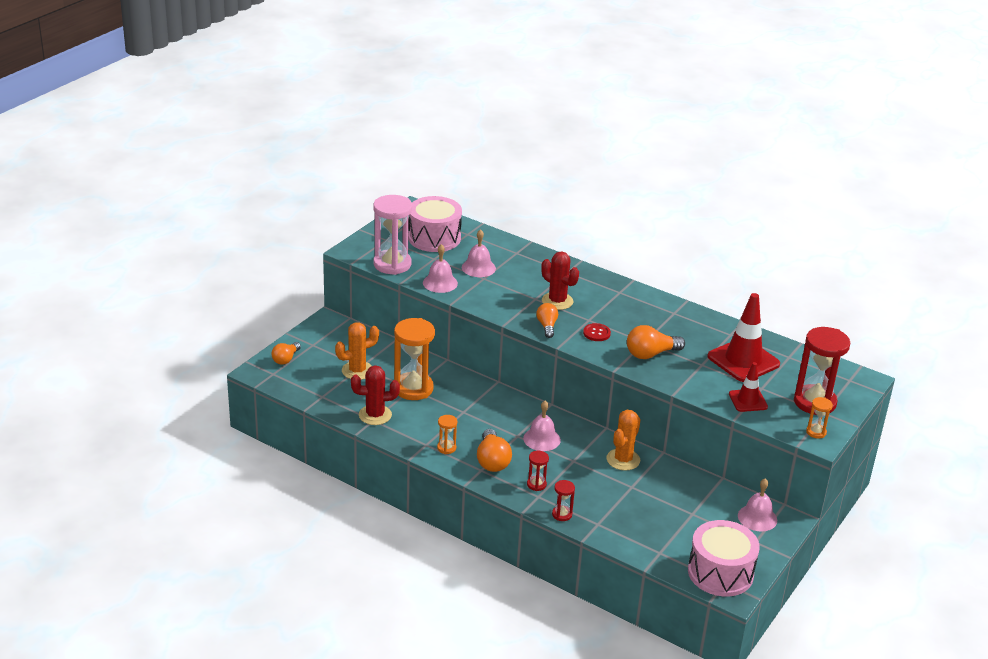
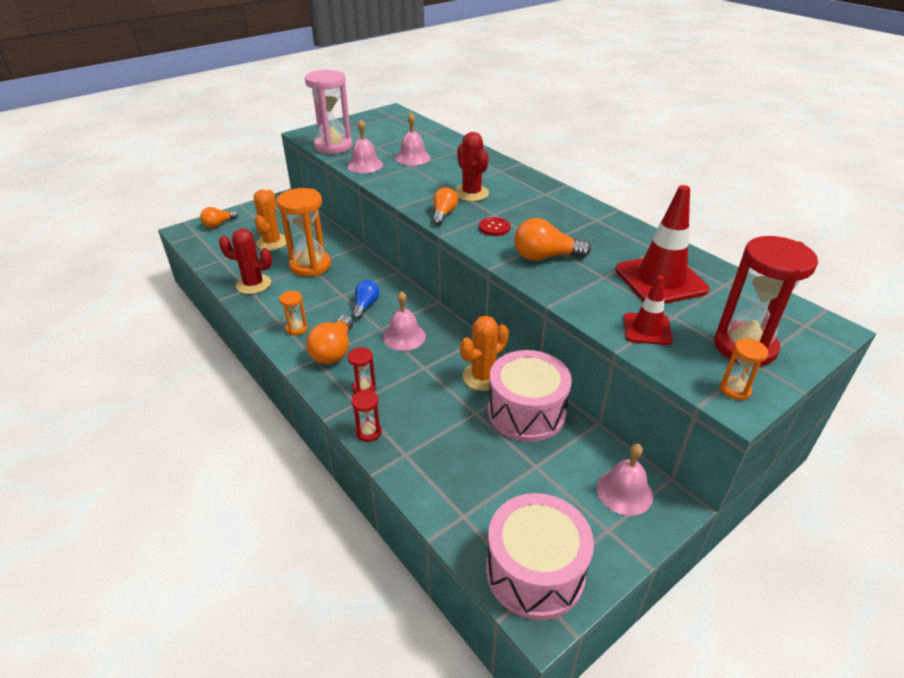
camera: 20 degrees right, 5 degrees up
orange cactus [335,322,379,380] -> orange cactus turned 75 degrees counterclockwise [254,190,286,251]
pink drum [408,196,462,252] -> pink drum moved to [488,350,572,442]
none -> blue light bulb [352,280,379,319]

